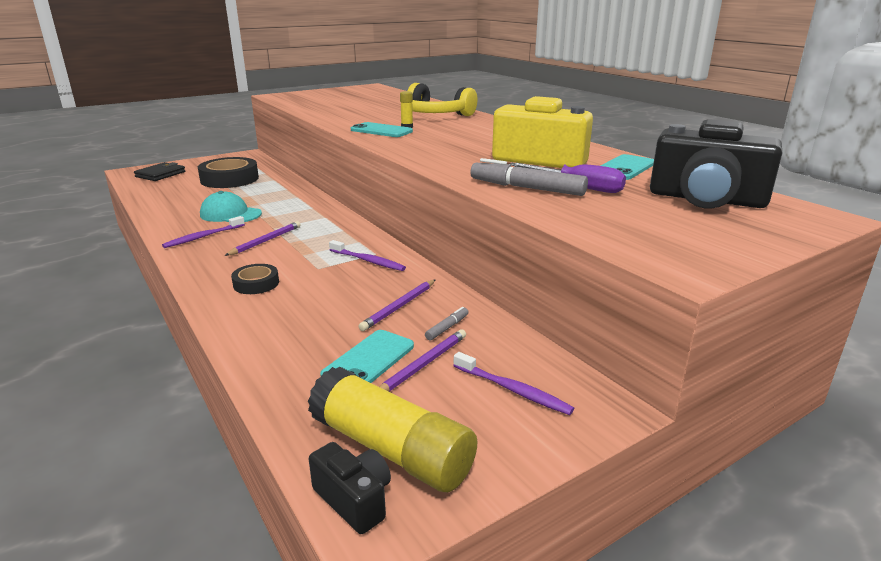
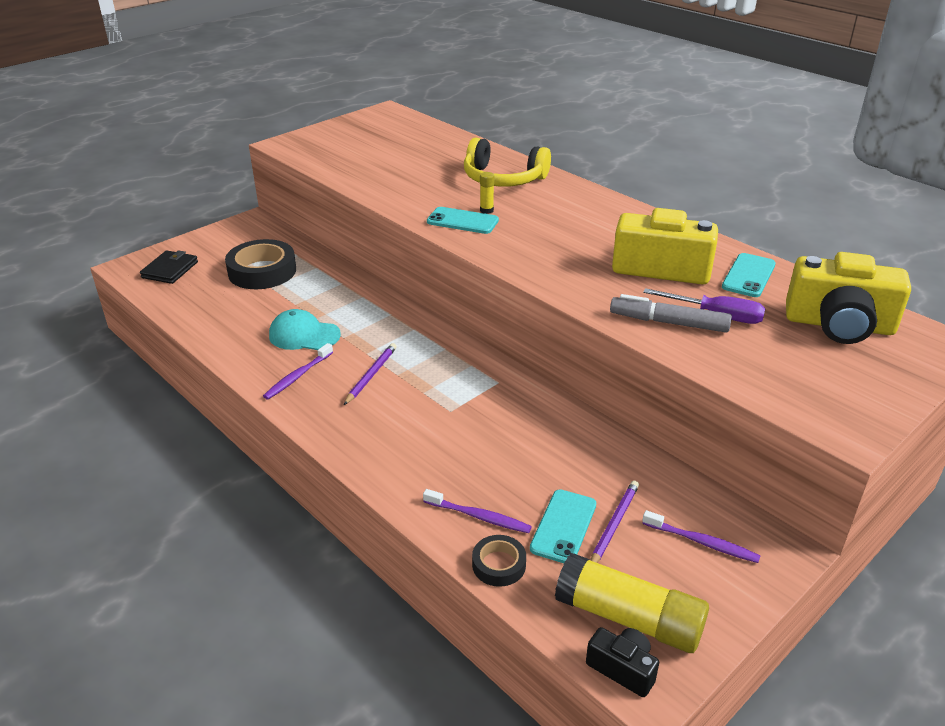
camera: 10 degrees left, 10 degrees up
black tape [231,264,279,294] -> black tape moved to [472,535,526,587]
purple toothbrush [329,240,406,271] -> purple toothbrush moved to [423,489,532,533]
purple pencil [358,280,435,331] -> none
grey marker [425,307,469,340] -> none
black camera [650,119,782,209] -> yellow camera [786,252,911,344]

